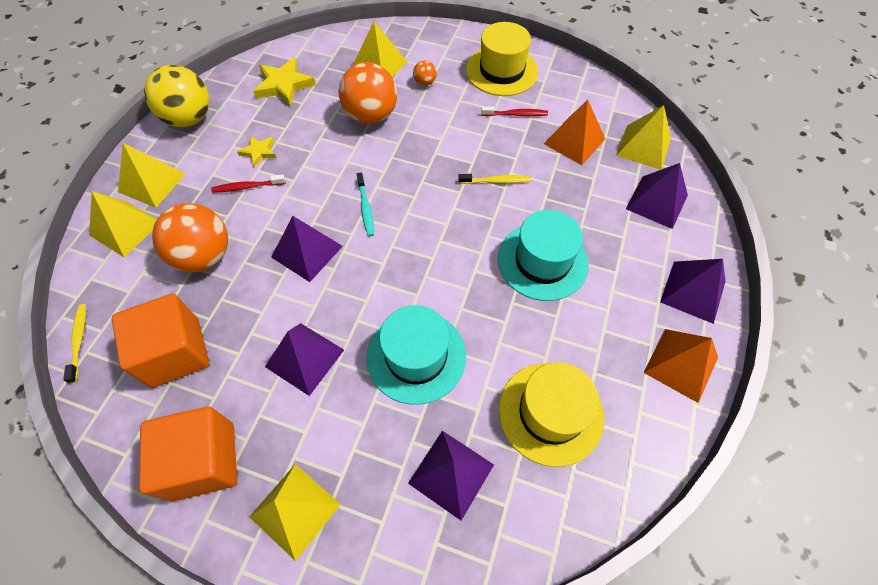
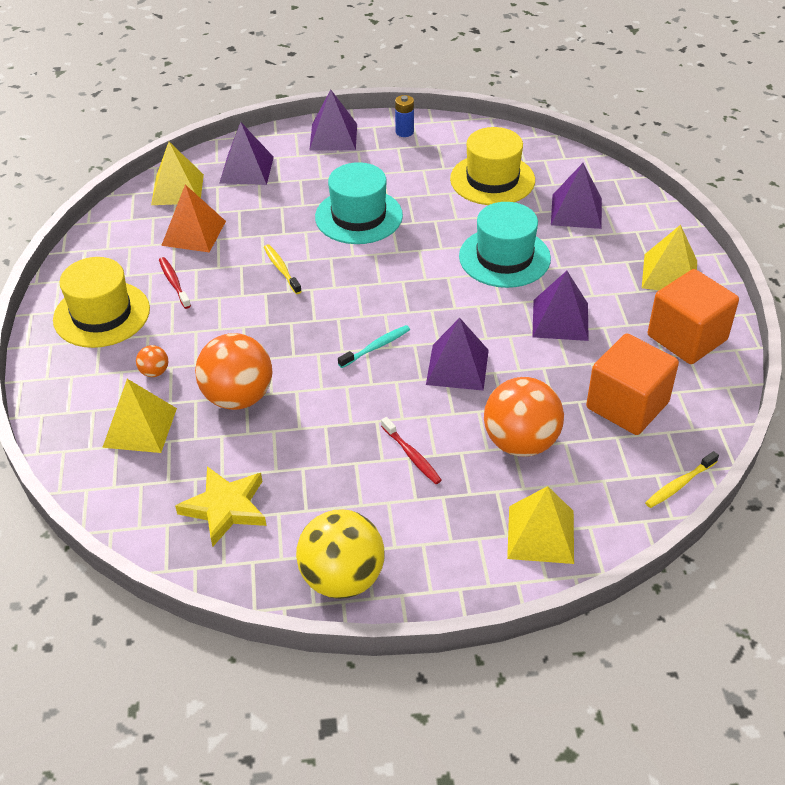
camera: 115 degrees left, 15 degrees down
yellow pyramid [118,143,185,208] -> none
yellow star [237,136,276,168] -> none
orange pyramid [643,329,718,403] -> blue battery [395,95,414,137]

